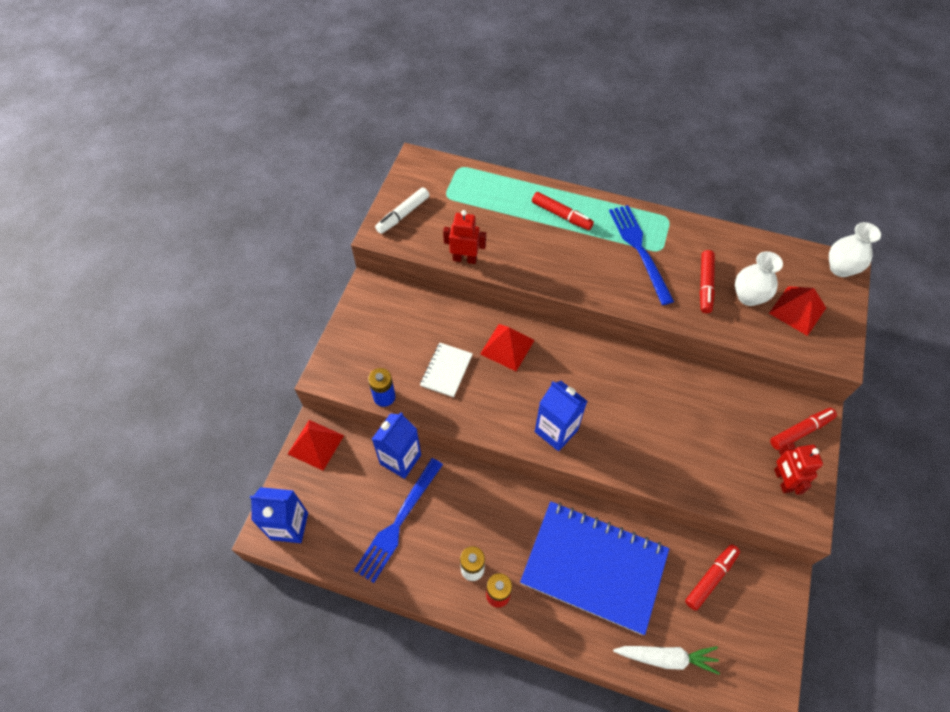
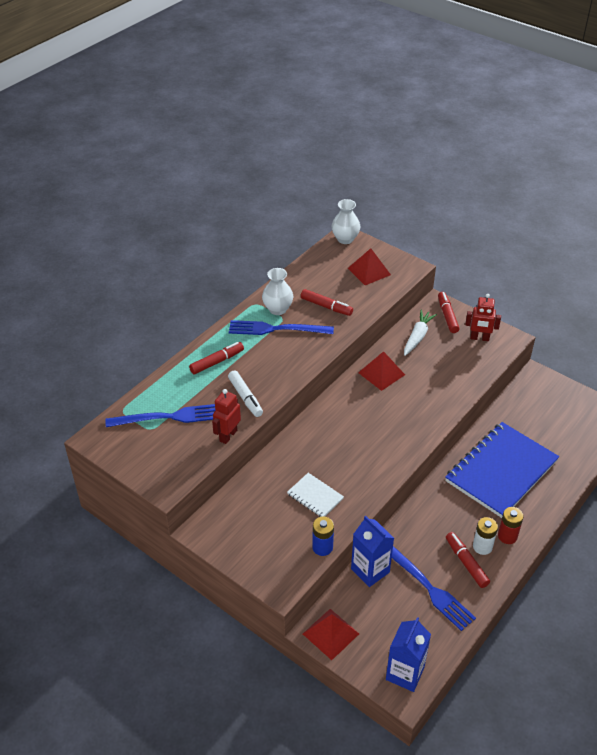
camera: 70 degrees left, 15 degrees down
white marker [375,187,429,234] -> white marker moved to [228,370,263,417]
red pyramid [480,324,535,371] -> red pyramid moved to [358,351,405,391]
blue carton [535,381,587,451] -> none
white carrot [613,646,720,675] -> white carrot moved to [404,310,437,356]
red marker [685,544,740,611] -> red marker moved to [446,532,490,588]
white vase [735,251,783,306] -> white vase moved to [262,268,293,315]
none -> blue fork [105,404,216,427]

